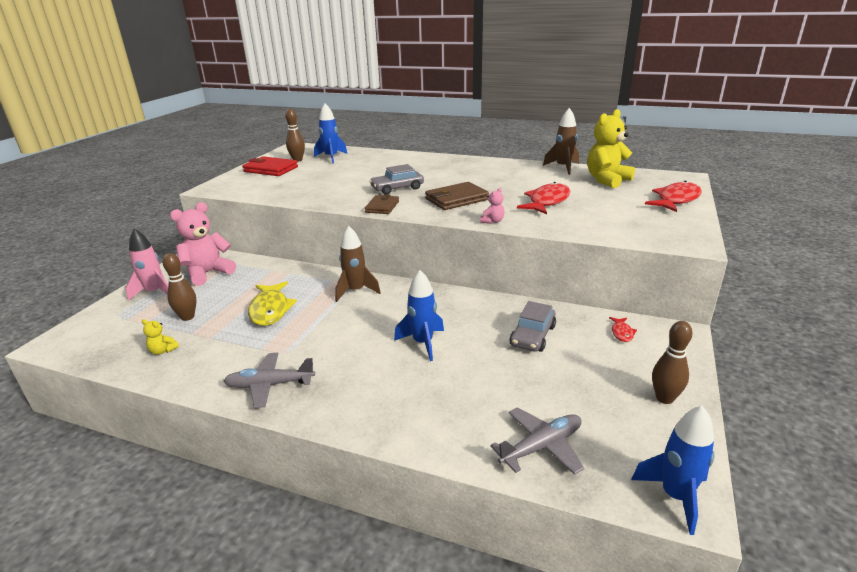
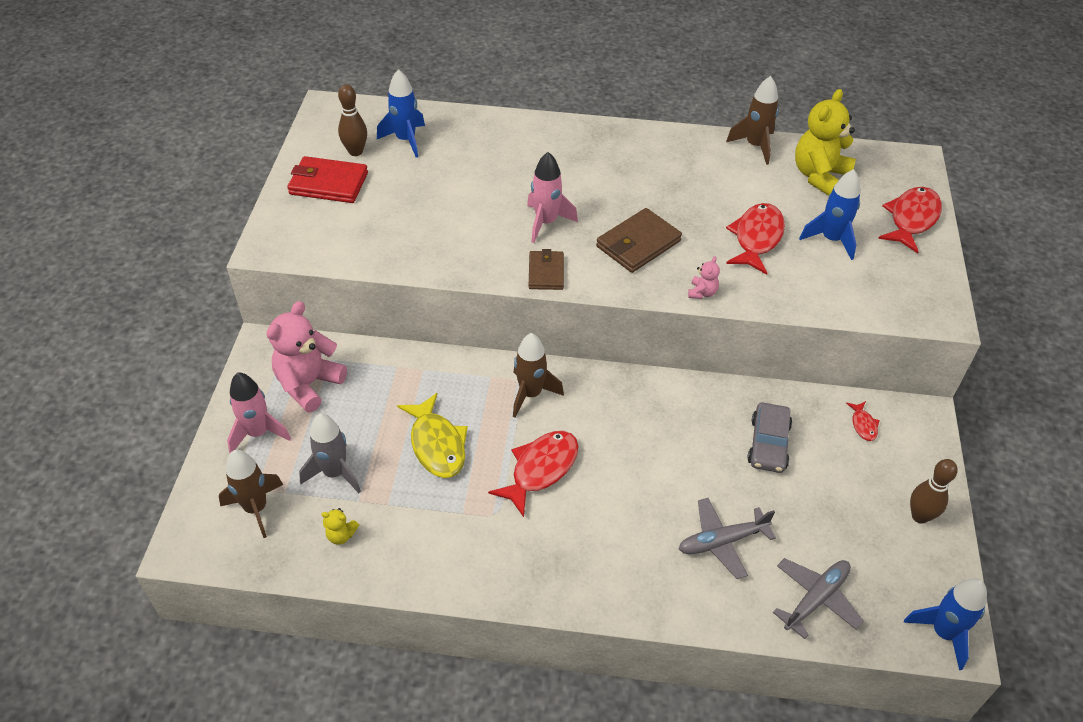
camera: 15 degrees left, 20 degrees up
brown bowling pin [163,253,196,321] -> grey rocket [299,414,361,493]
grey plane [224,353,315,408] -> grey plane moved to [679,498,776,579]
grey car [369,164,424,194] -> pink rocket [527,152,578,243]
blue rocket [394,270,444,361] -> blue rocket moved to [799,169,861,260]
none -> brown rocket [219,450,283,538]
none -> red fish [488,431,578,517]

